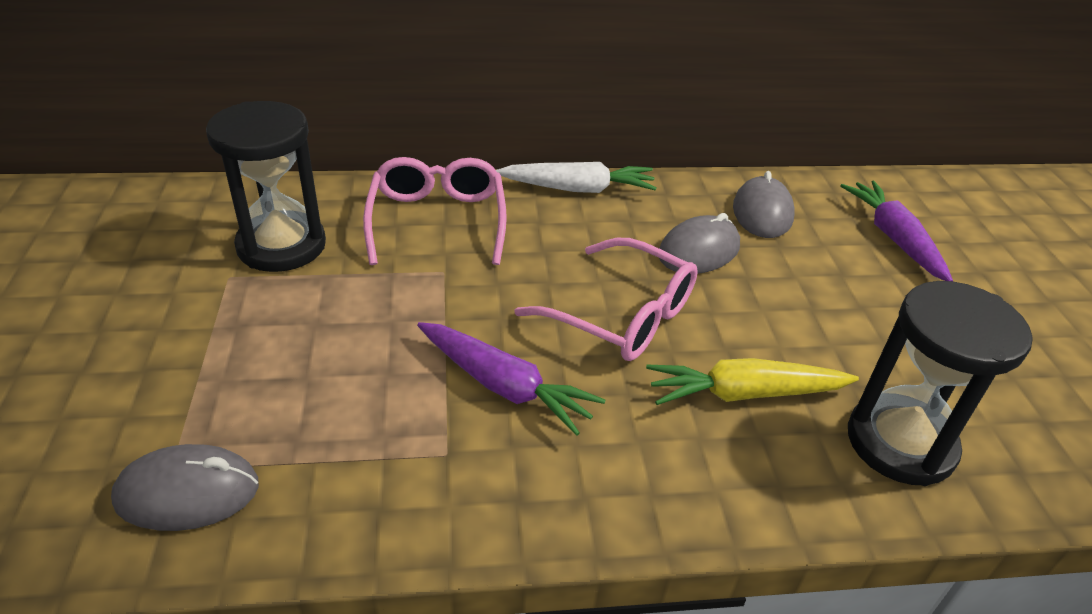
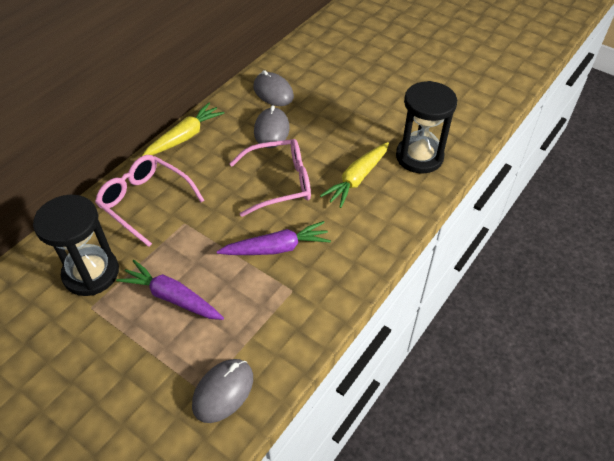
camera: 45 degrees left, 10 degrees up
white carrot [496,162,657,193] -> yellow carrot [142,103,224,156]
purple carrot [840,181,953,281] -> purple carrot moved to [116,260,224,320]

